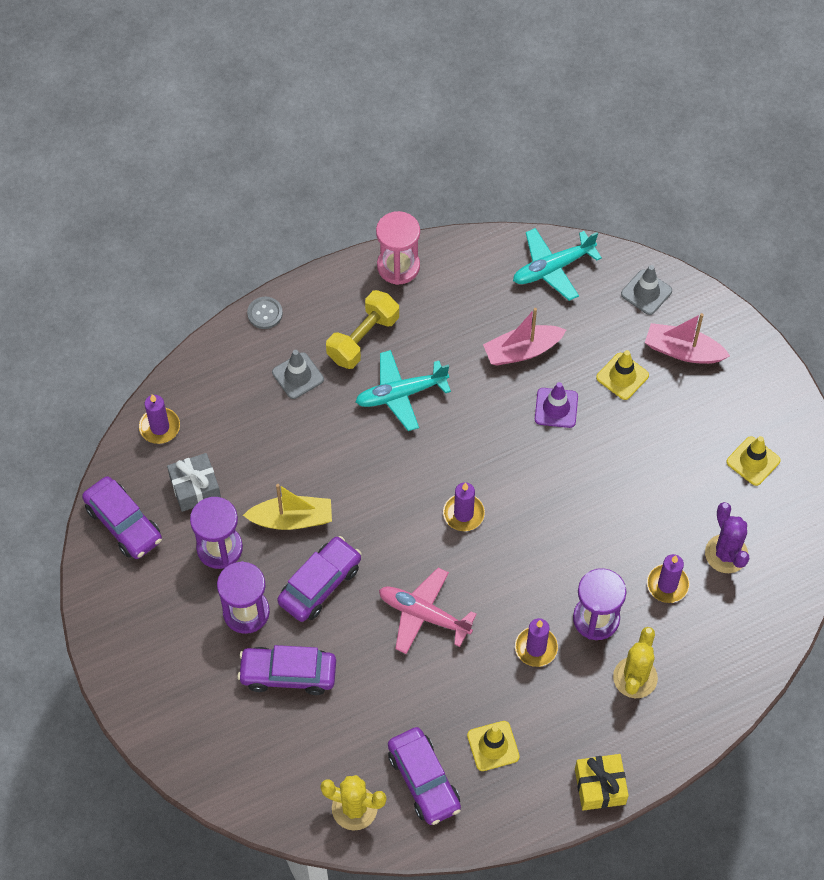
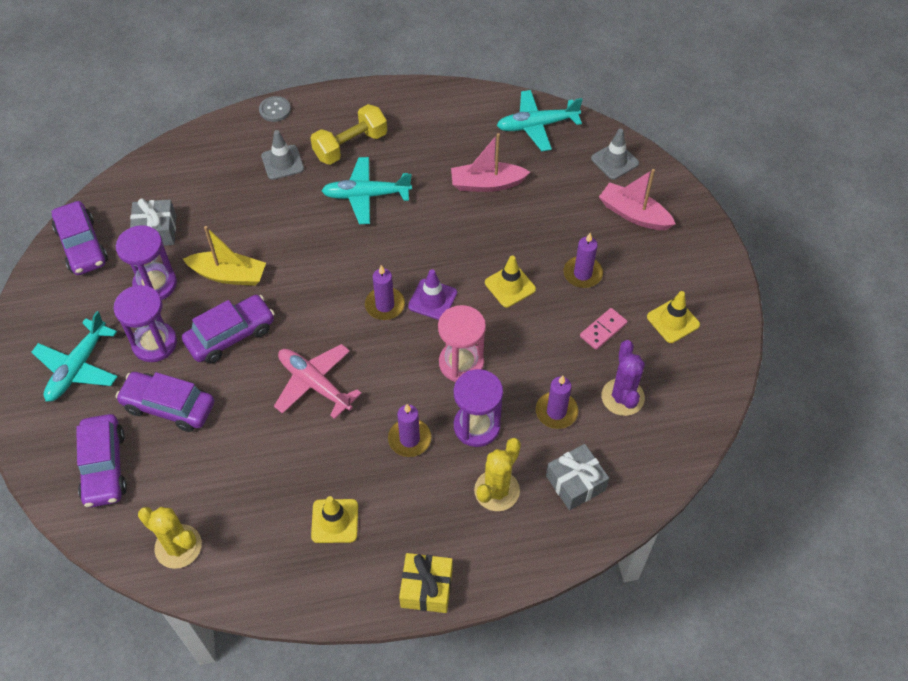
camera: 15 degrees right, 5 degrees down
purple candle [139,394,180,444] -> purple candle moved to [564,233,603,288]
pink hourglass [376,211,420,285] -> pink hourglass moved to [438,305,486,382]
purple car [388,727,461,825] -> purple car moved to [76,414,127,508]
purple traffic cone [535,382,578,428] -> purple traffic cone moved to [408,269,457,320]
yellow traffic cone [596,350,649,400] -> yellow traffic cone moved to [485,256,536,307]
none -> turquoise plane [31,311,118,402]
none -> grey gift [546,444,609,510]
none -> pink domino [580,308,627,350]

